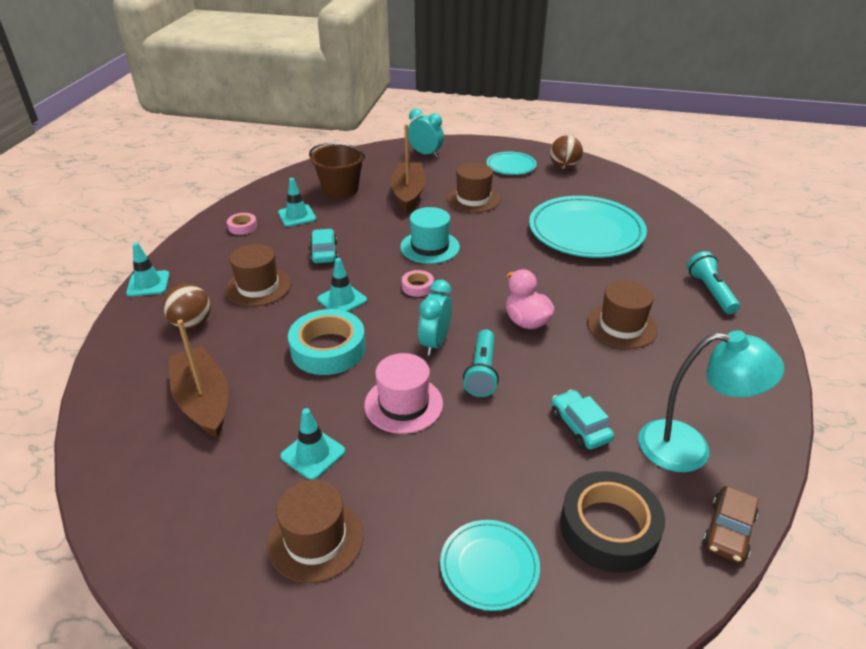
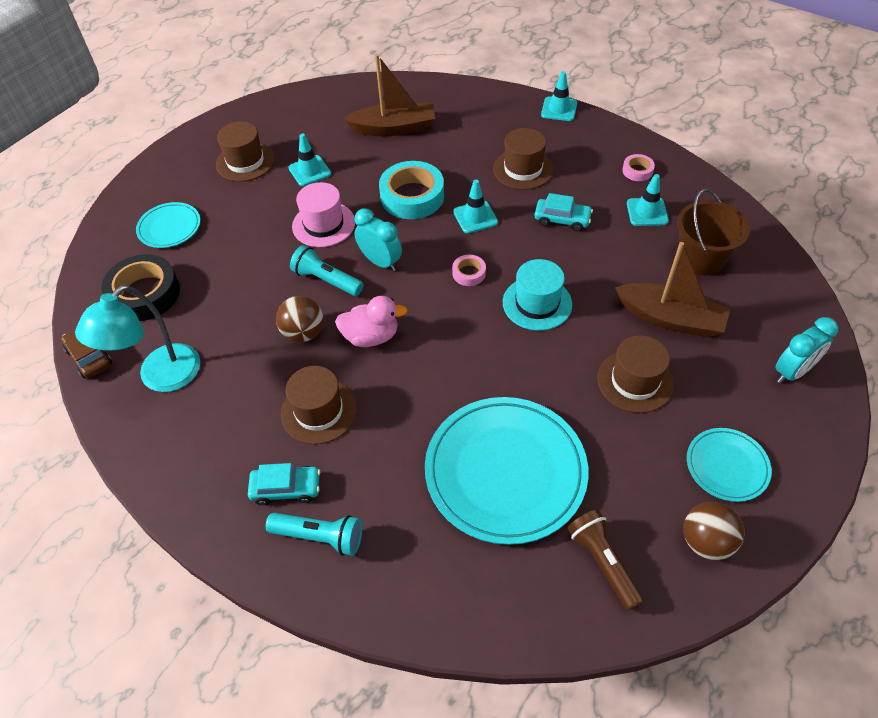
camera: 115 degrees right, 15 degrees up
brown ball [163,284,211,329] -> brown ball moved to [276,296,323,342]
turquoise car [551,390,614,450] -> turquoise car moved to [248,463,320,505]
none -> brown flashlight [567,509,644,610]

